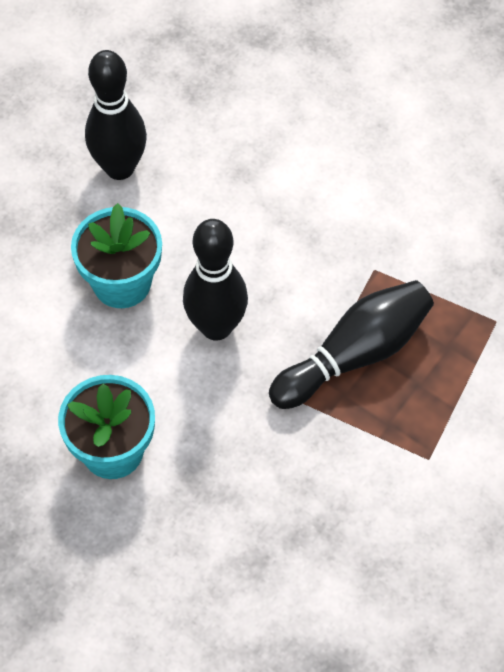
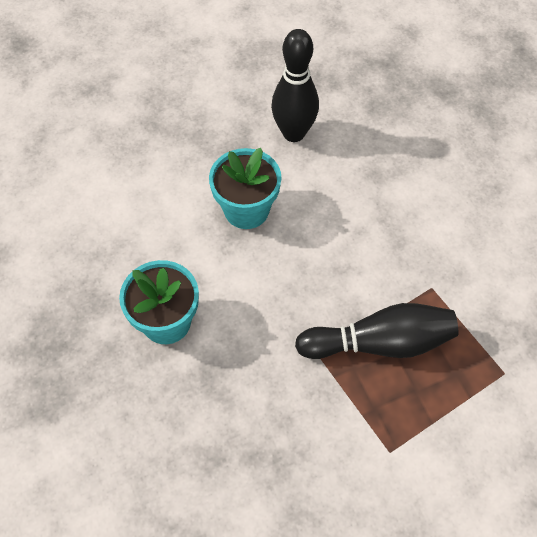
camera: 30 degrees right, 0 degrees up
black bowling pin [183,219,248,341] -> none

